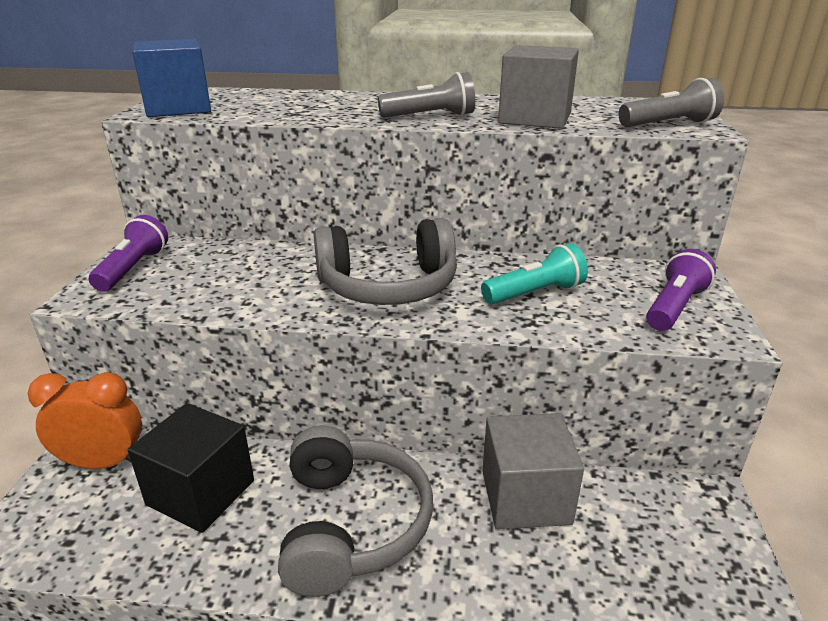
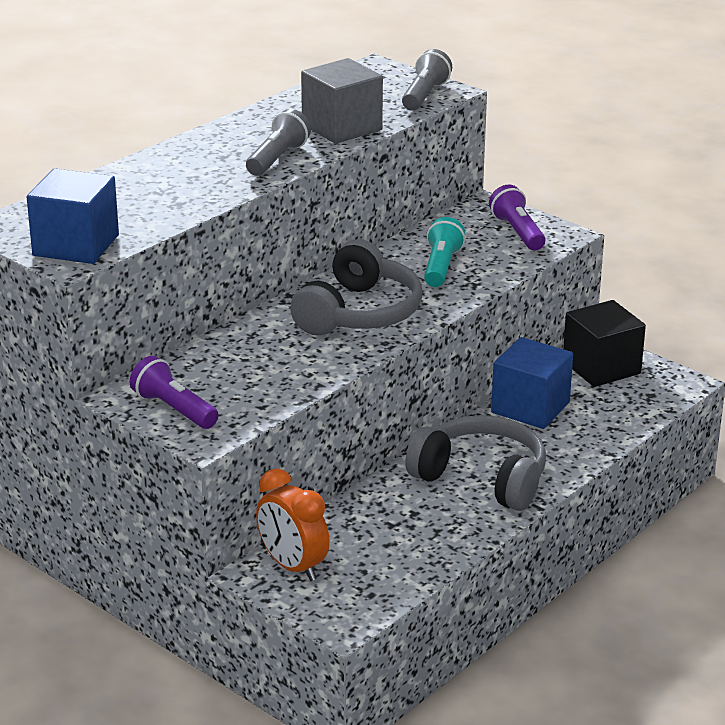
camera: 55 degrees left, 0 degrees up
orange clock [28,372,142,469] -> orange clock turned 75 degrees counterclockwise [256,468,330,581]
black cube [128,403,254,533] -> black cube moved to [563,300,646,387]
grey cube [482,413,584,529] -> blue cube [491,337,573,429]

